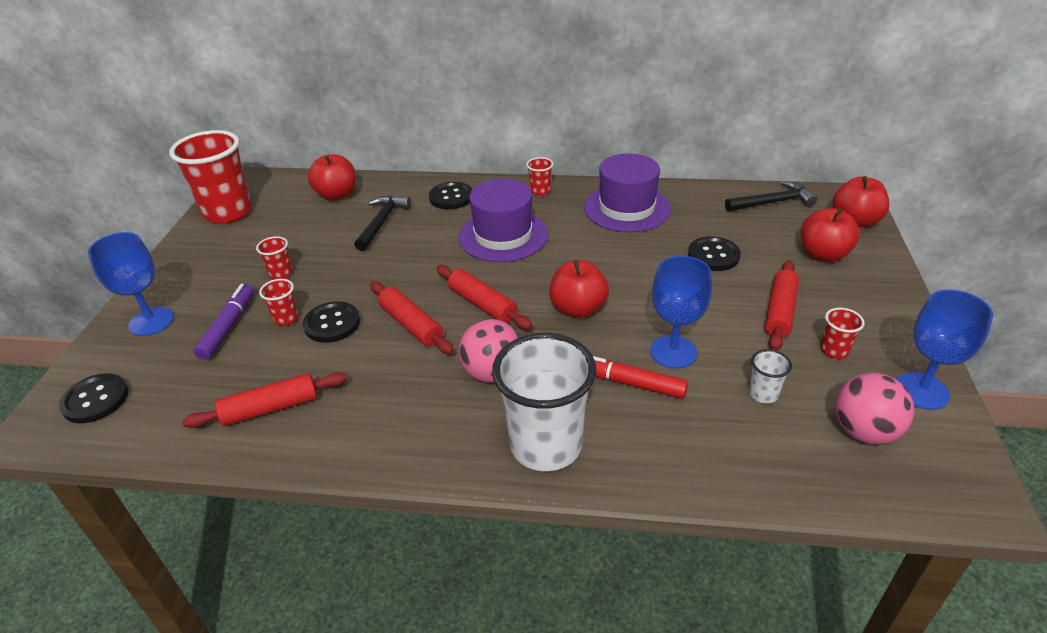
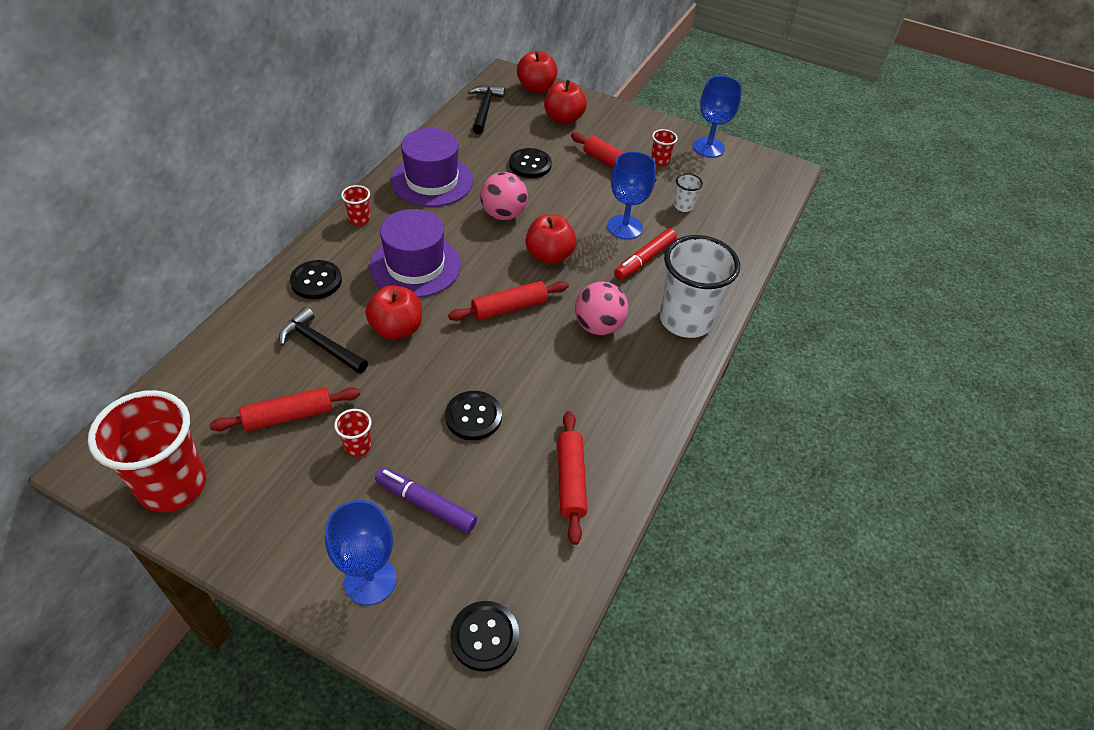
camera: 75 degrees left, 10 degrees up
red cup [259,279,298,326] -> none
red apple [308,154,356,201] -> red apple moved to [365,285,422,340]
red rolling pin [370,282,454,354] -> red rolling pin moved to [210,387,360,431]
pink ball [835,373,915,445] -> pink ball moved to [480,172,528,220]

